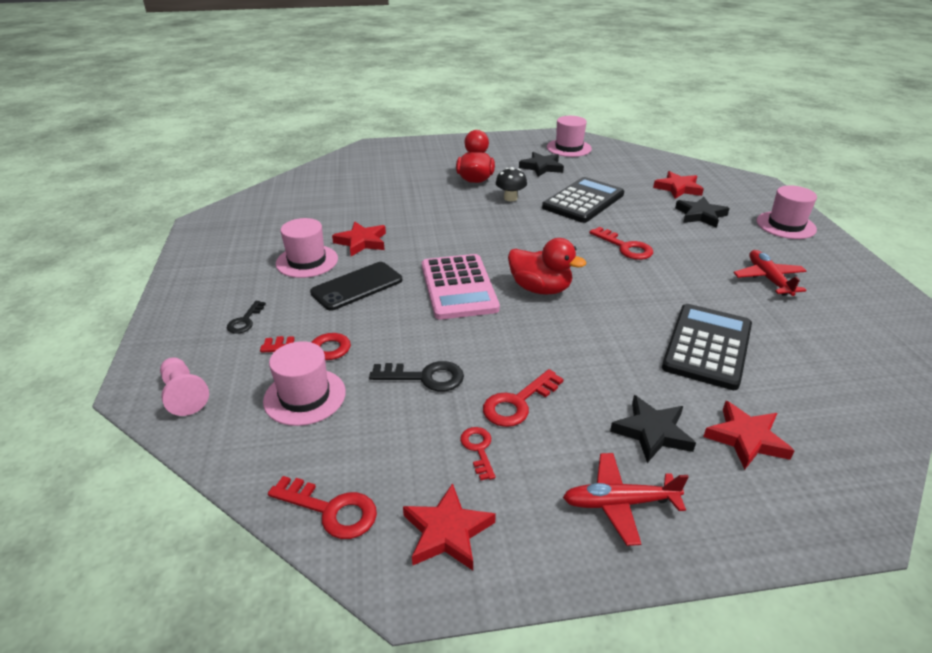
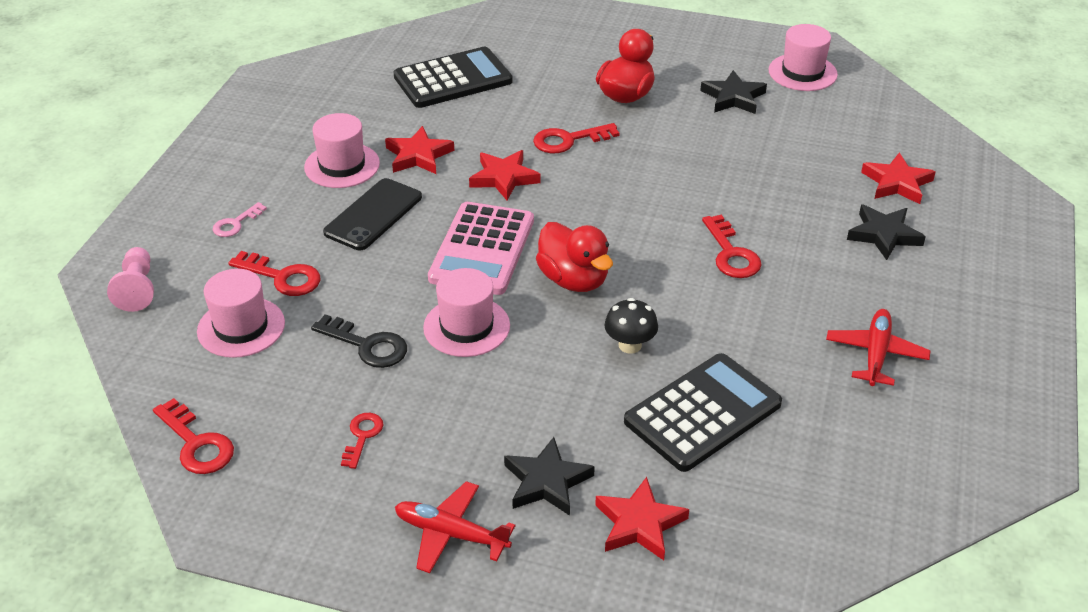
camera: 25 degrees right, 5 degrees up
black key [227,301,266,334] -> pink key [213,202,267,237]
black phone [310,262,402,311] -> black phone turned 45 degrees counterclockwise [323,178,422,250]
red star [403,483,496,570] -> red star moved to [469,150,541,201]
red key [483,369,563,427] -> red key moved to [533,123,620,153]
black mushroom [496,167,527,201] -> black mushroom moved to [605,298,658,354]
black calculator [542,177,624,223] -> black calculator moved to [394,47,513,108]
pink hat [757,185,817,239] -> pink hat moved to [423,268,510,357]

